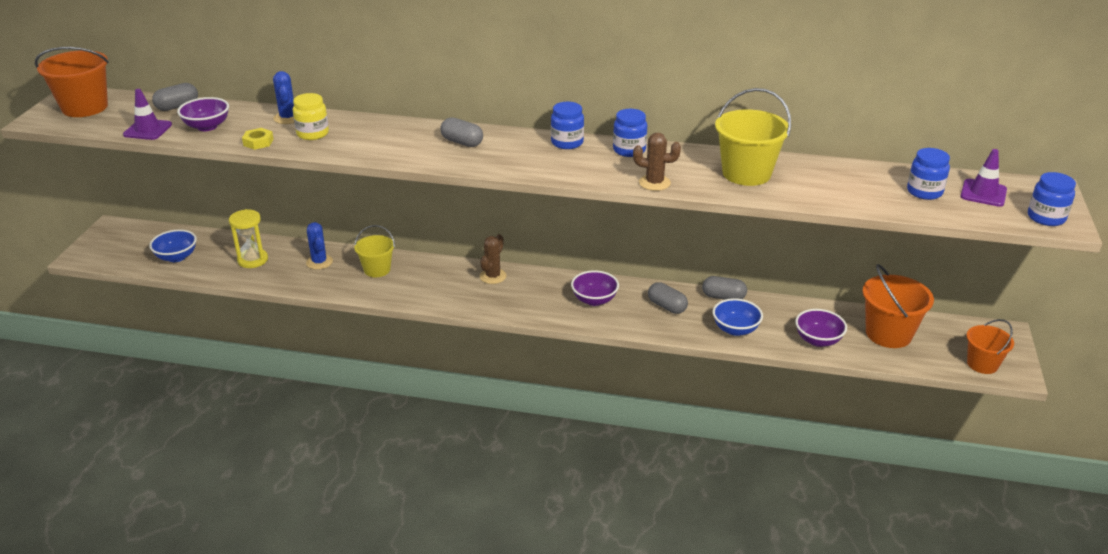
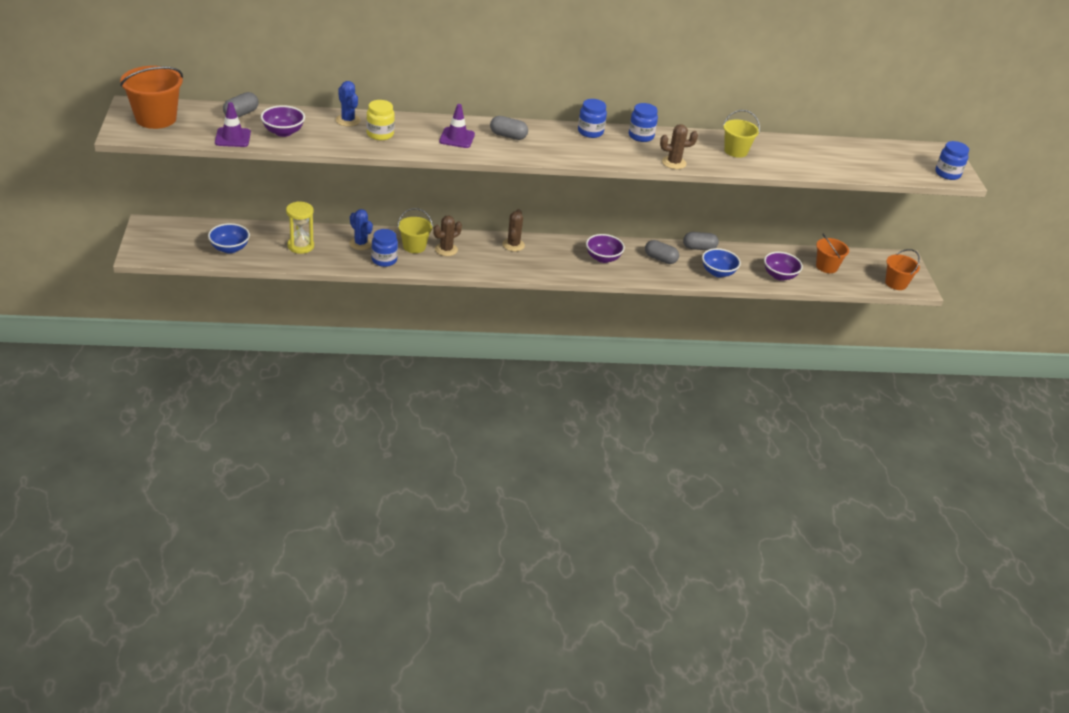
camera: 20 degrees left, 5 degrees up
yellow nut [242,128,274,150] -> none
yellow bucket [715,88,791,186] -> yellow bucket [723,110,760,158], size x0.64
orange bucket [862,264,934,348] -> orange bucket [816,234,849,273], size x0.64
blue jar [907,148,950,200] -> blue jar moved to [371,229,398,267]
purple traffic cone [961,149,1007,207] -> purple traffic cone moved to [439,104,475,148]
none -> brown cactus [433,216,462,256]

